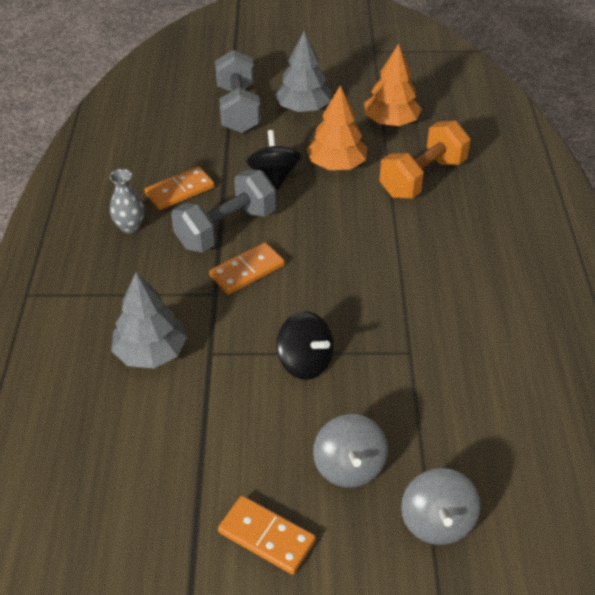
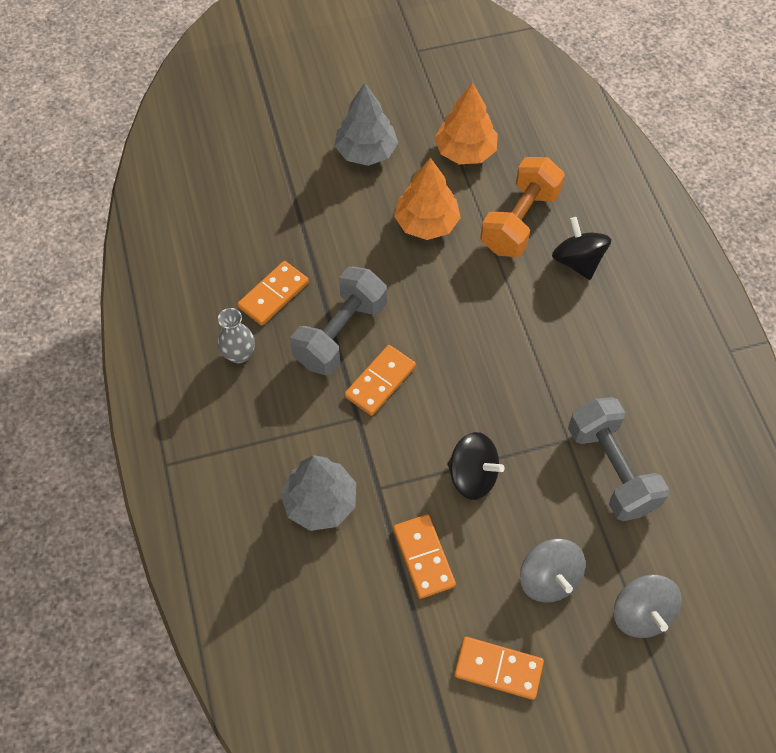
camera: 15 degrees left, 15 degrees up
grey dumbbell [215,50,261,133] -> grey dumbbell moved to [568,397,669,521]
black spinning top [246,130,301,190] -> black spinning top moved to [552,217,611,280]
none -> orange domino [393,514,456,599]

